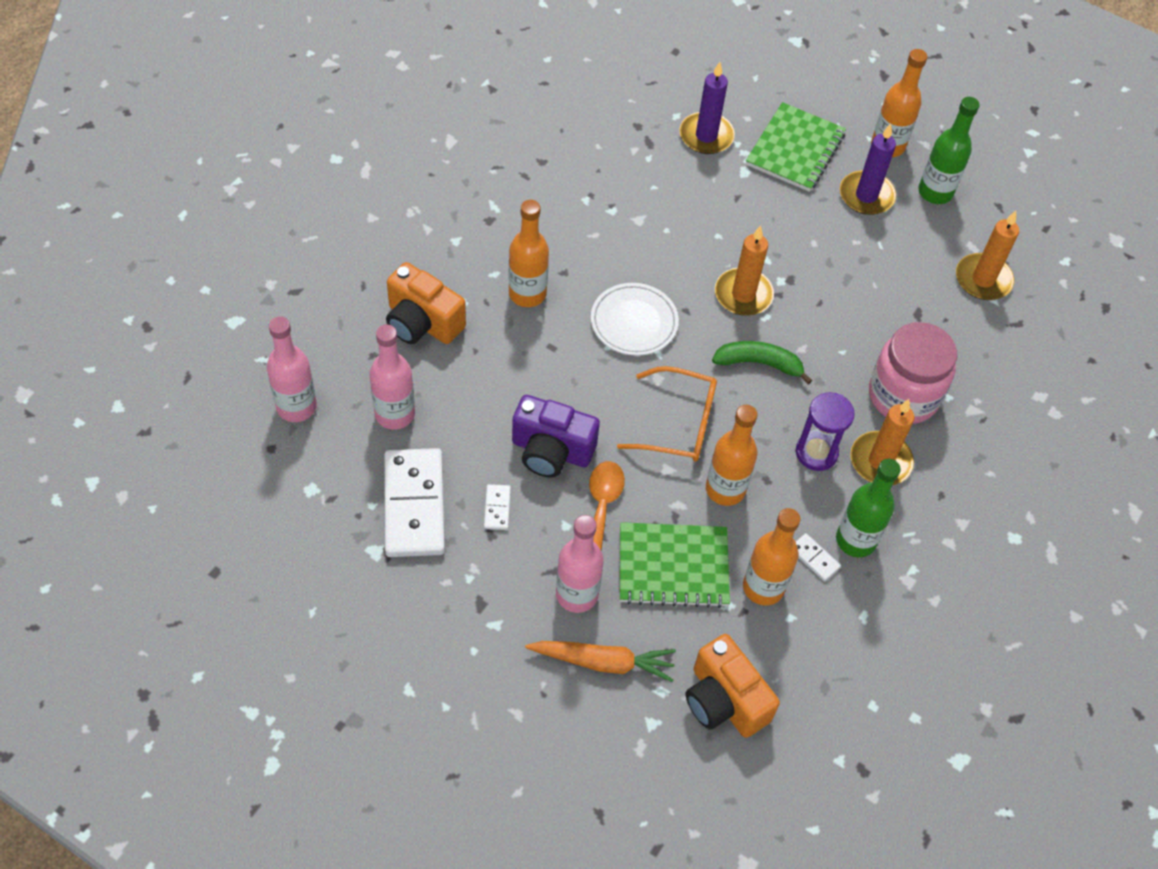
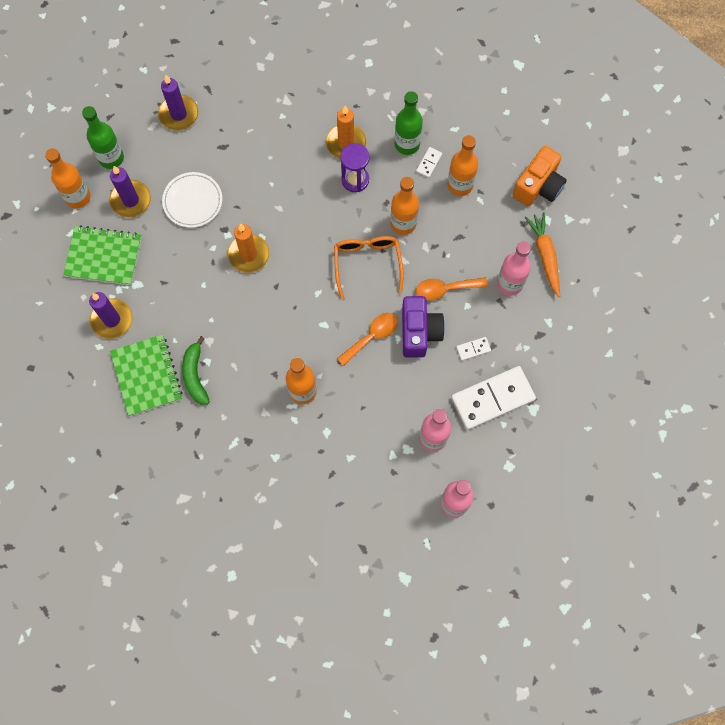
camera: 105 degrees left, 15 degrees up
orange camera [386,262,466,344] -> none
white plate [591,283,679,356] -> white plate moved to [162,172,222,228]
green notebook [620,522,730,608] -> green notebook moved to [110,334,183,416]
green banana [712,341,812,384] -> green banana moved to [182,336,210,405]
pink jar [869,322,957,424] -> none
orange candle [956,211,1019,300] -> purple candle [158,75,198,131]
none -> orange spoon [337,313,398,366]

